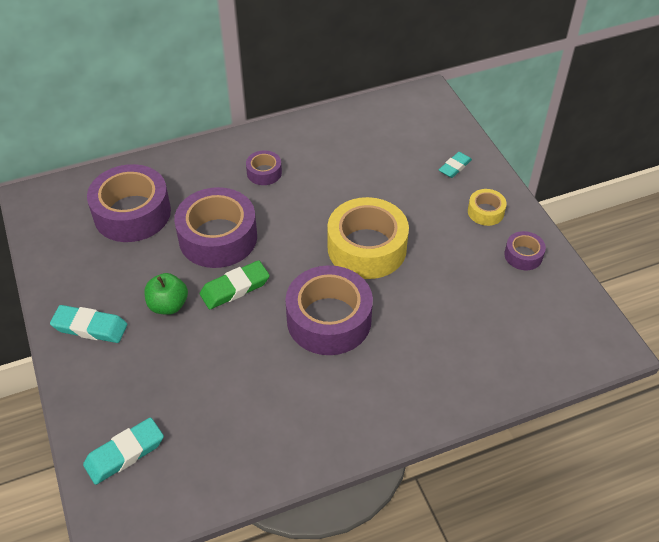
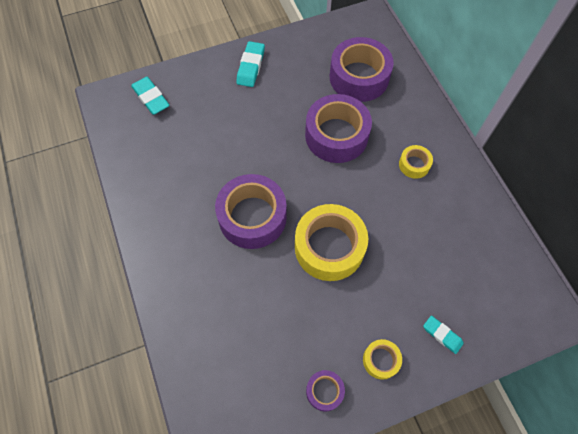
camera: 90 degrees right, 15 degrees up
green apple [144,273,188,315] -> none
green eraser [200,260,270,309] -> none
purple tape [246,150,282,185] -> yellow tape [399,145,433,179]

